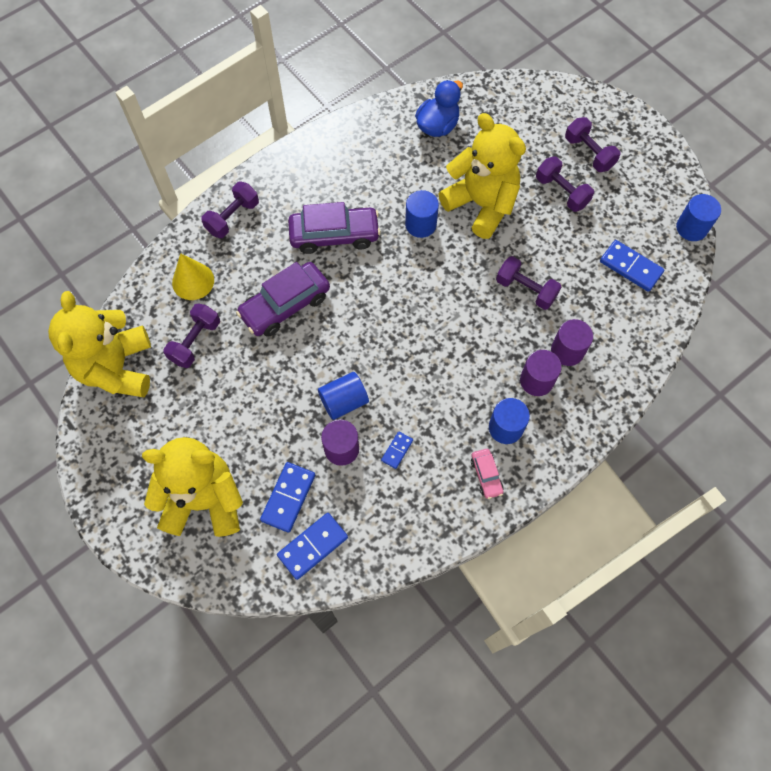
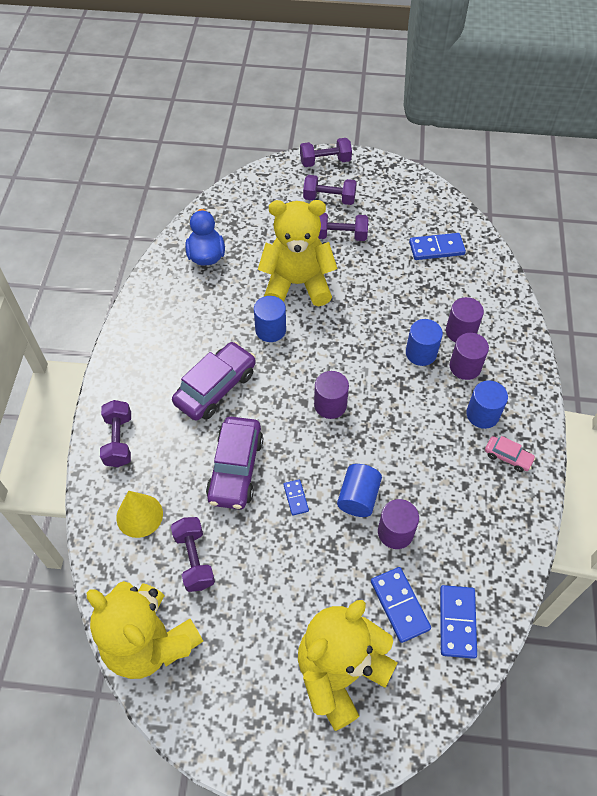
camera: 45 degrees left, 10 degrees down
blue domino [381,431,413,469] -> blue domino moved to [284,479,309,516]
purple dumbbell [496,256,561,310] -> purple dumbbell moved to [300,138,352,167]
blue cylinder [676,194,721,241] -> blue cylinder moved to [406,319,443,366]
none -> purple cylinder [314,371,349,419]

